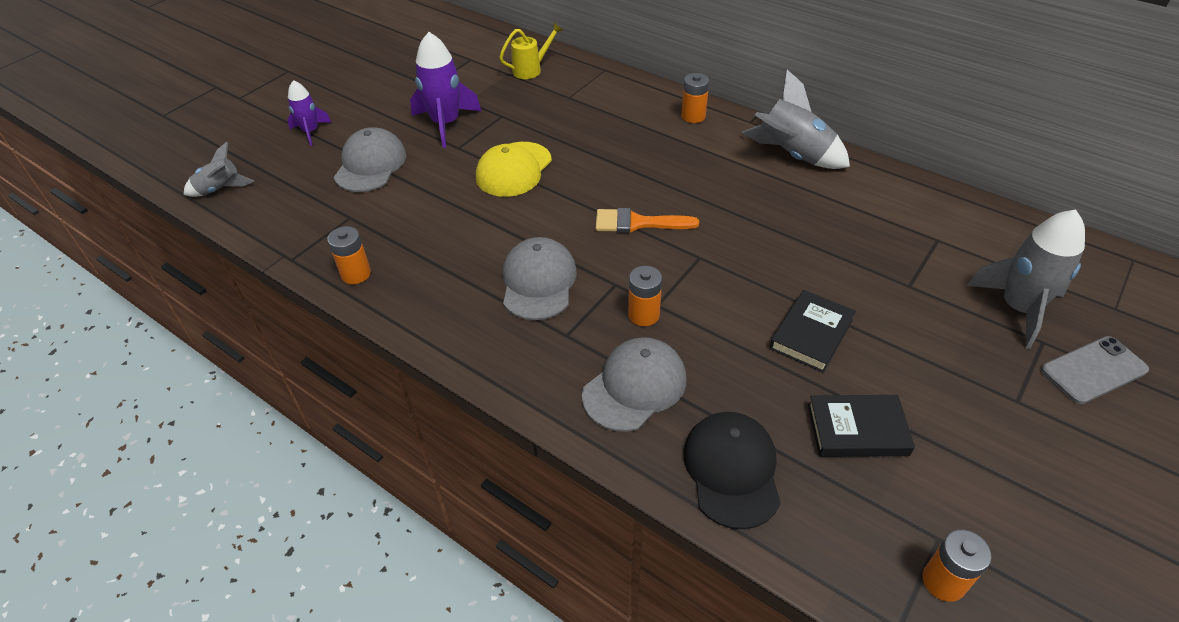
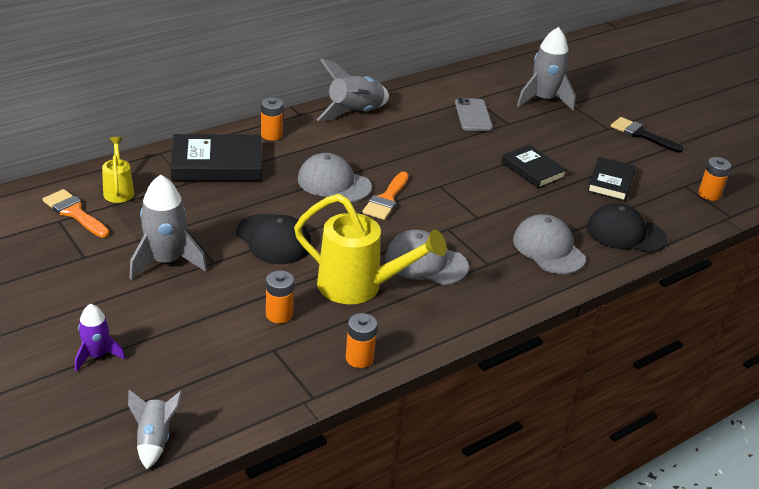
camera: 75 degrees left, 10 degrees down
grey cap [334,127,406,192] -> grey cap moved to [298,153,372,202]
purple rocket [410,32,481,148] -> grey rocket [130,174,207,280]
yellow cap [476,142,552,197] -> black cap [236,213,311,264]
orange battery [628,266,662,326] -> orange battery moved to [266,270,294,323]
grey phone [1041,336,1149,404] -> grey phone moved to [455,98,493,131]
none -> orange brush [43,189,109,238]
none -> black book [170,134,262,181]
none -> yellow watering can [294,194,447,304]
none -> black brush [611,117,684,153]

